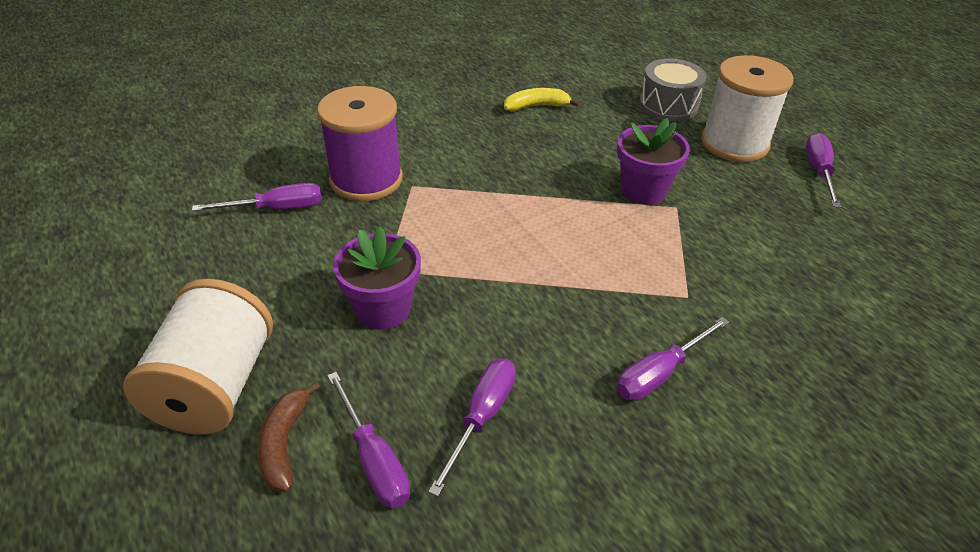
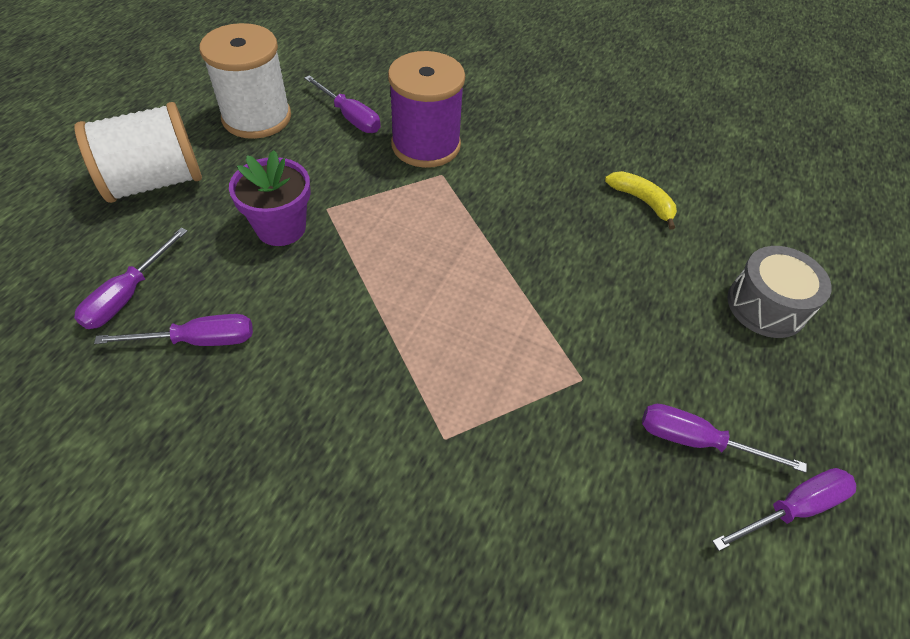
camera: 55 degrees right, 10 degrees up
brown banana [257,382,320,492] -> none
purple flower pot [617,118,690,205] -> none
purple screwdriver [617,317,729,401] -> purple screwdriver moved to [642,404,807,473]
white spool [701,55,793,162] -> white spool moved to [200,23,291,139]

